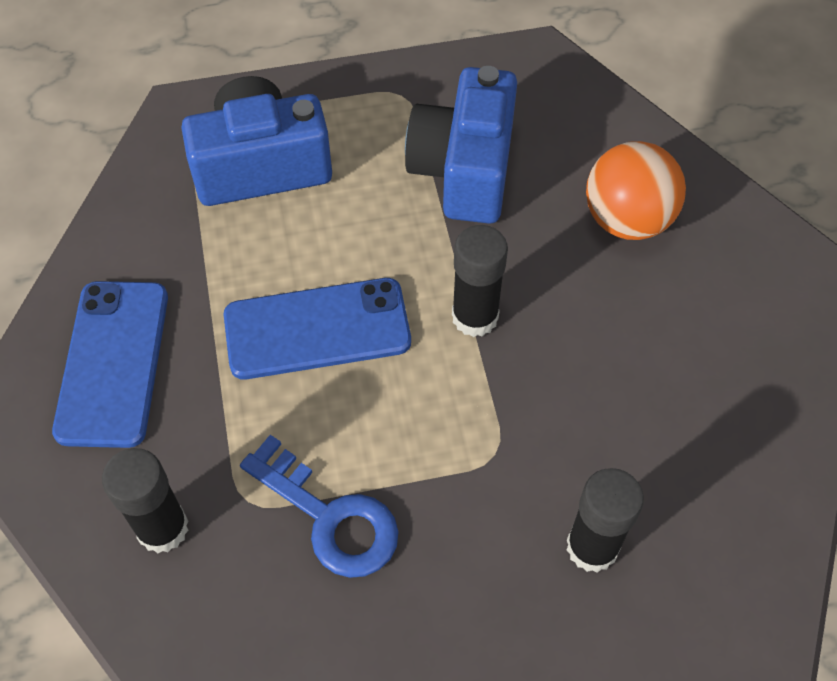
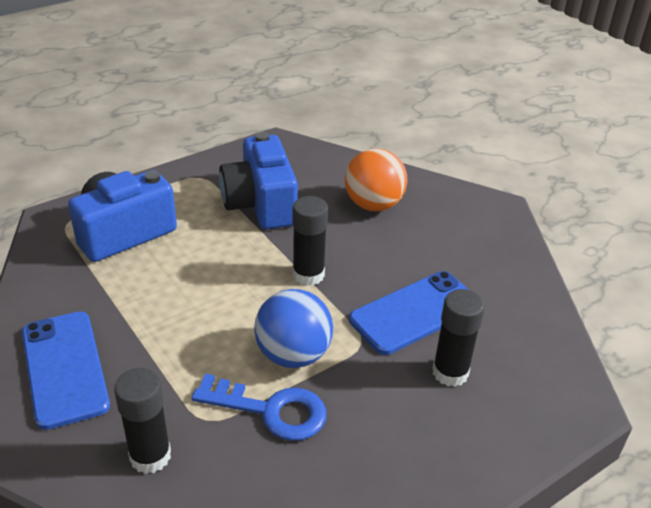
camera: 25 degrees left, 20 degrees down
blue phone [224,278,411,379] -> blue phone moved to [349,271,469,355]
none -> blue ball [254,289,333,368]

